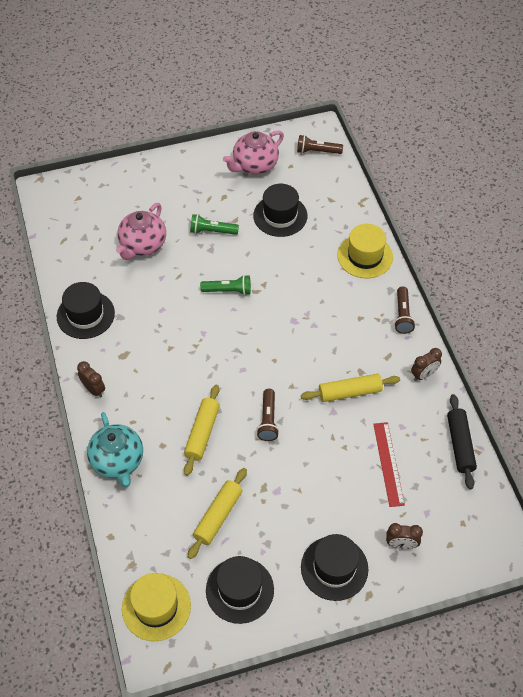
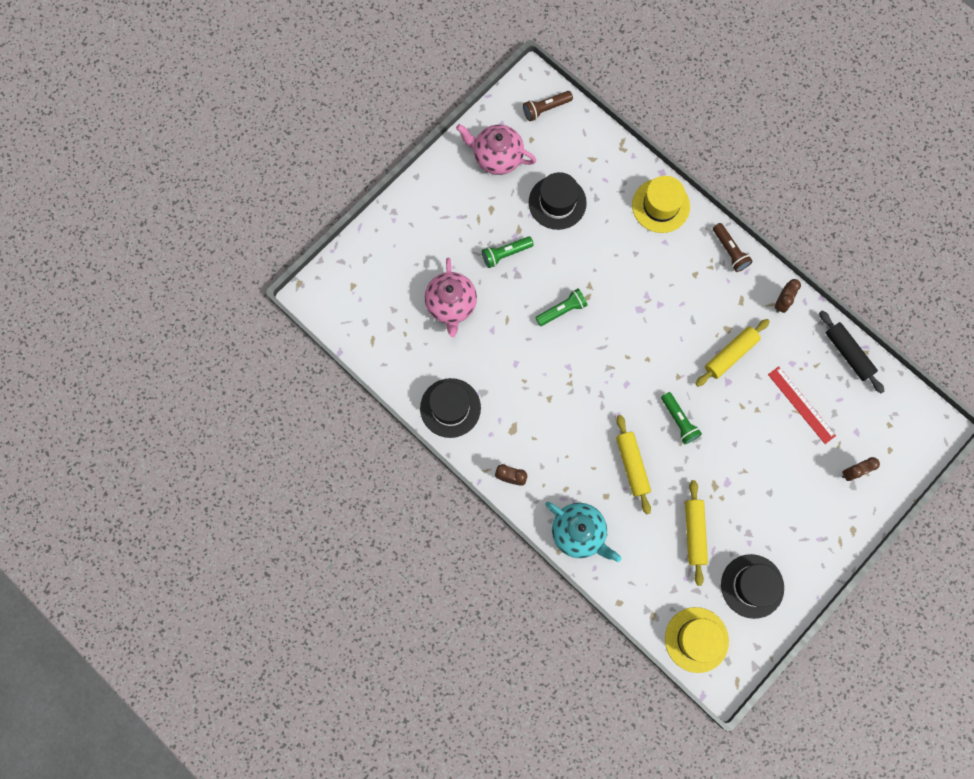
camera: 30 degrees left, 20 degrees up
pink teapot [223,130,284,175] -> pink teapot turned 90 degrees clockwise [456,124,536,175]
brown flashlight [257,389,279,441] -> green flashlight [661,392,702,444]
black hat [301,534,368,601] -> none

